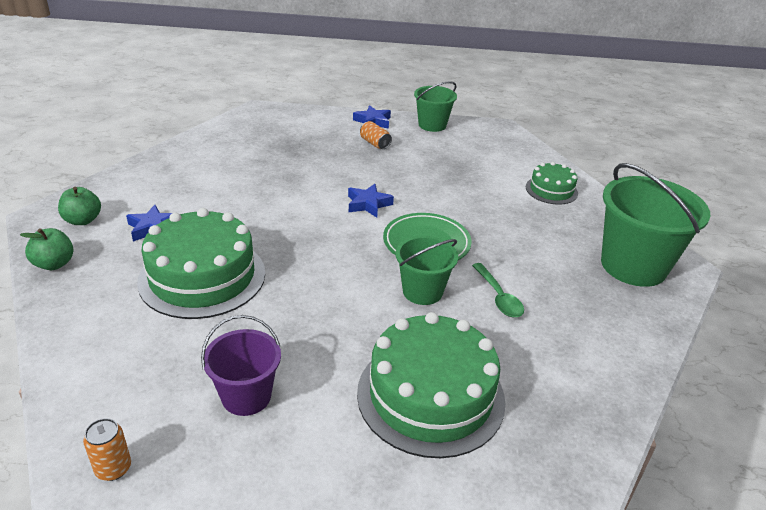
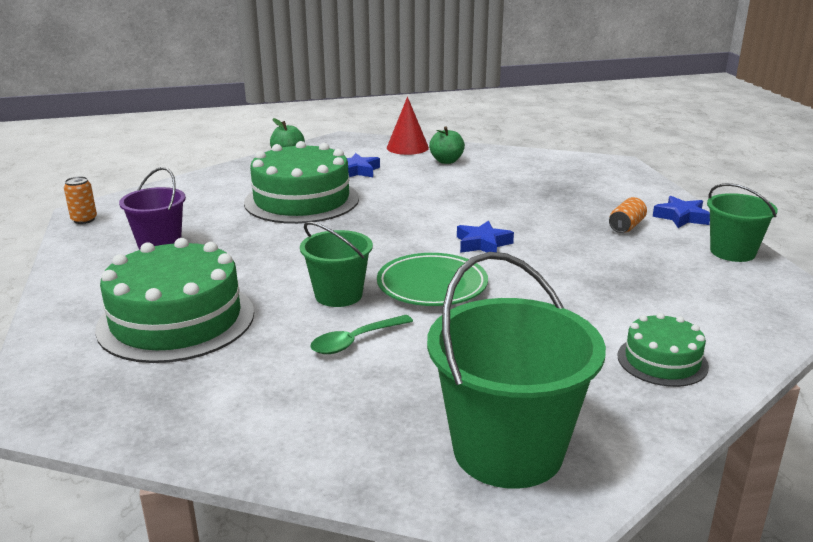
camera: 75 degrees right, 10 degrees down
green apple [58,187,101,225] -> green apple moved to [429,126,465,164]
none -> red cone [387,97,429,155]

